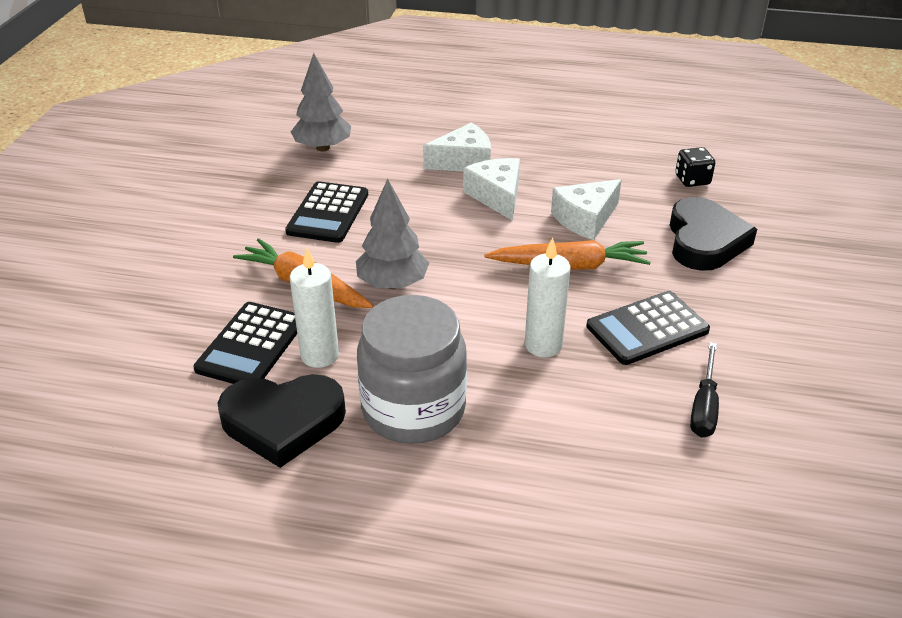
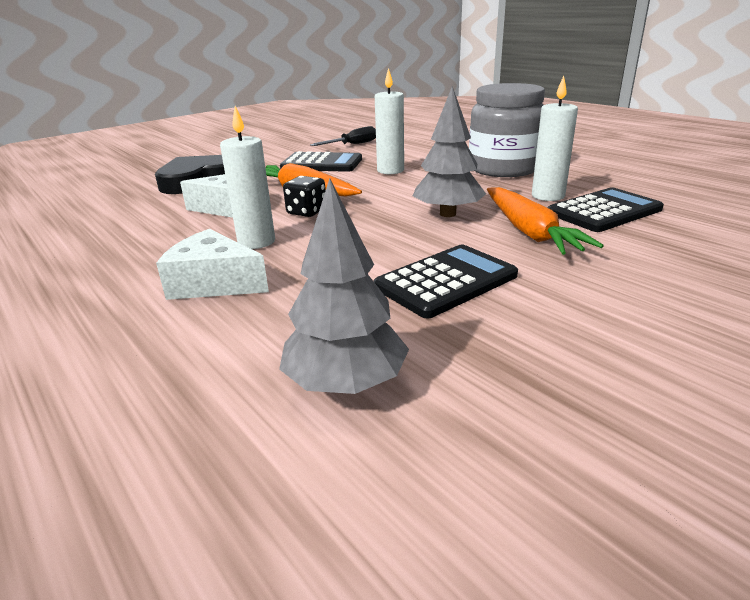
camera: 140 degrees left, 10 degrees down
black heart [218,374,346,468] -> none
white cheese [463,158,520,221] -> white candle [220,106,275,249]
black dice [675,147,715,187] -> black dice moved to [283,176,326,217]

